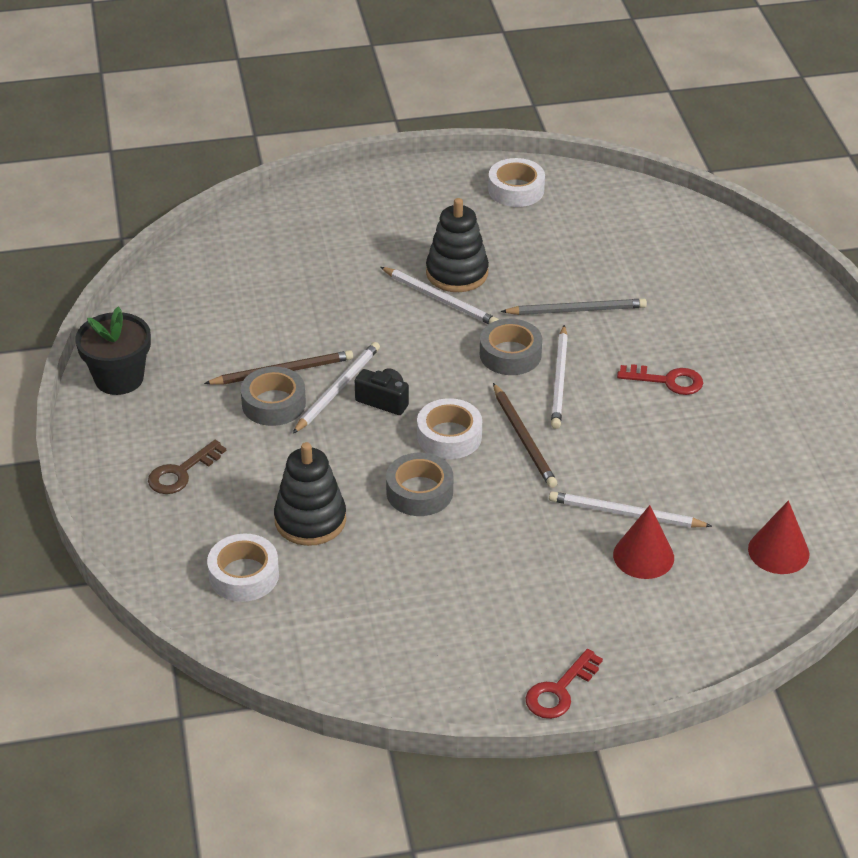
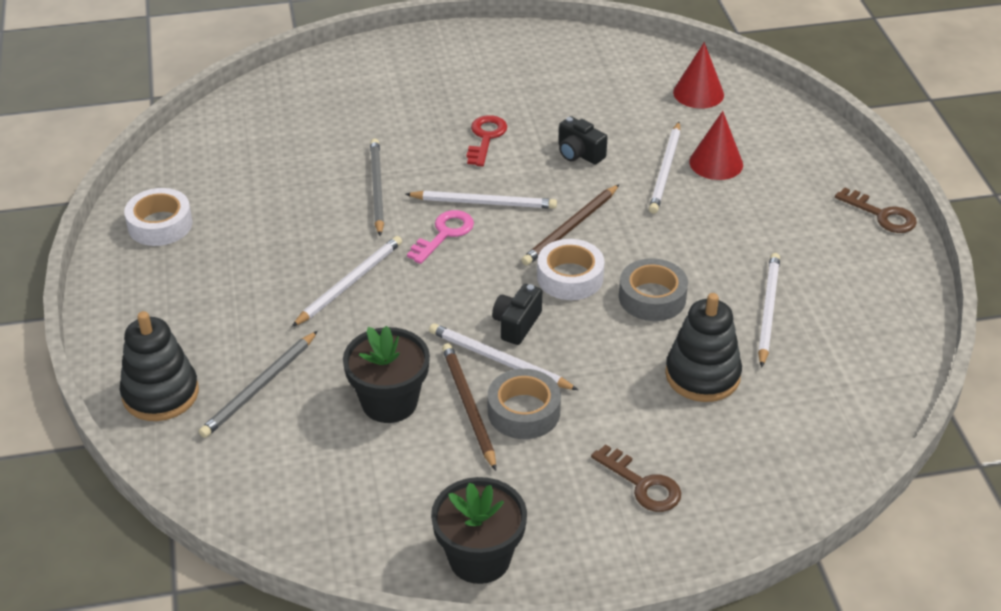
camera: 90 degrees left, 0 degrees up
white tape [207,534,279,602] -> none
black stacking toy [426,198,489,292] -> black stacking toy moved to [120,311,199,421]
grey tape [480,319,542,375] -> pink key [407,210,474,264]
brown pencil [493,383,557,488] -> brown pencil turned 150 degrees clockwise [521,184,619,266]
red key [525,649,603,719] -> brown key [835,187,917,233]
none -> grey pencil [199,331,318,438]
none -> black flower pot [343,326,430,423]
none -> black camera [559,116,608,164]
none -> white pencil [758,253,780,368]

